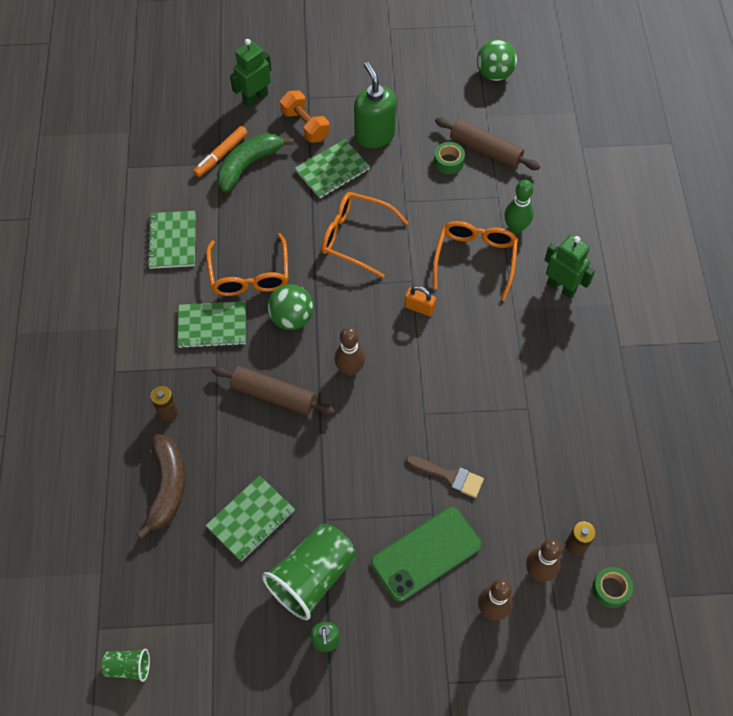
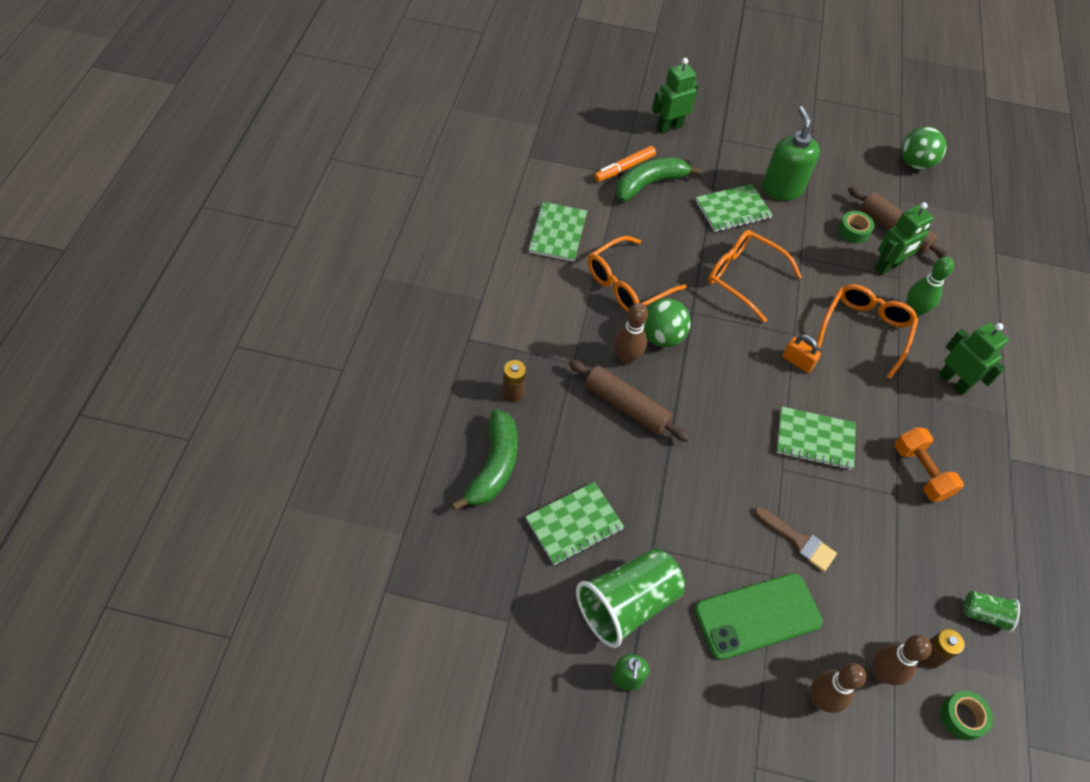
camera: 10 degrees right, 5 degrees down
green cup [101,649,150,682] -> green cup moved to [963,591,1020,633]
brown banana [137,434,185,539] -> green banana [451,409,518,511]
green notebook [177,301,246,348] -> green notebook moved to [777,406,856,470]
orange glasses [206,233,288,296] -> orange glasses turned 45 degrees clockwise [588,236,687,312]
orange dumbbell [280,90,330,143] -> orange dumbbell moved to [895,428,964,502]
brown bowling pin [334,327,365,376] -> brown bowling pin moved to [614,303,648,364]
none -> green robot [874,202,933,275]

